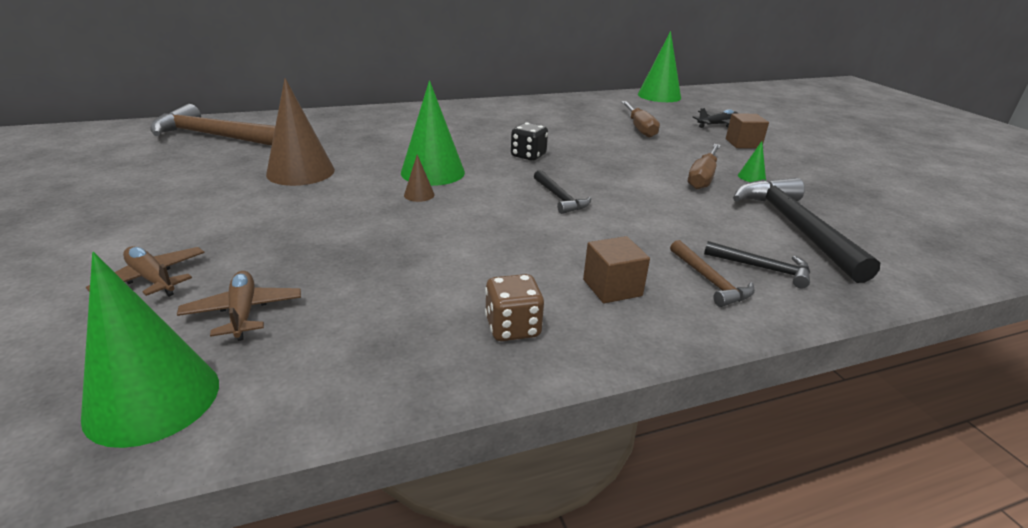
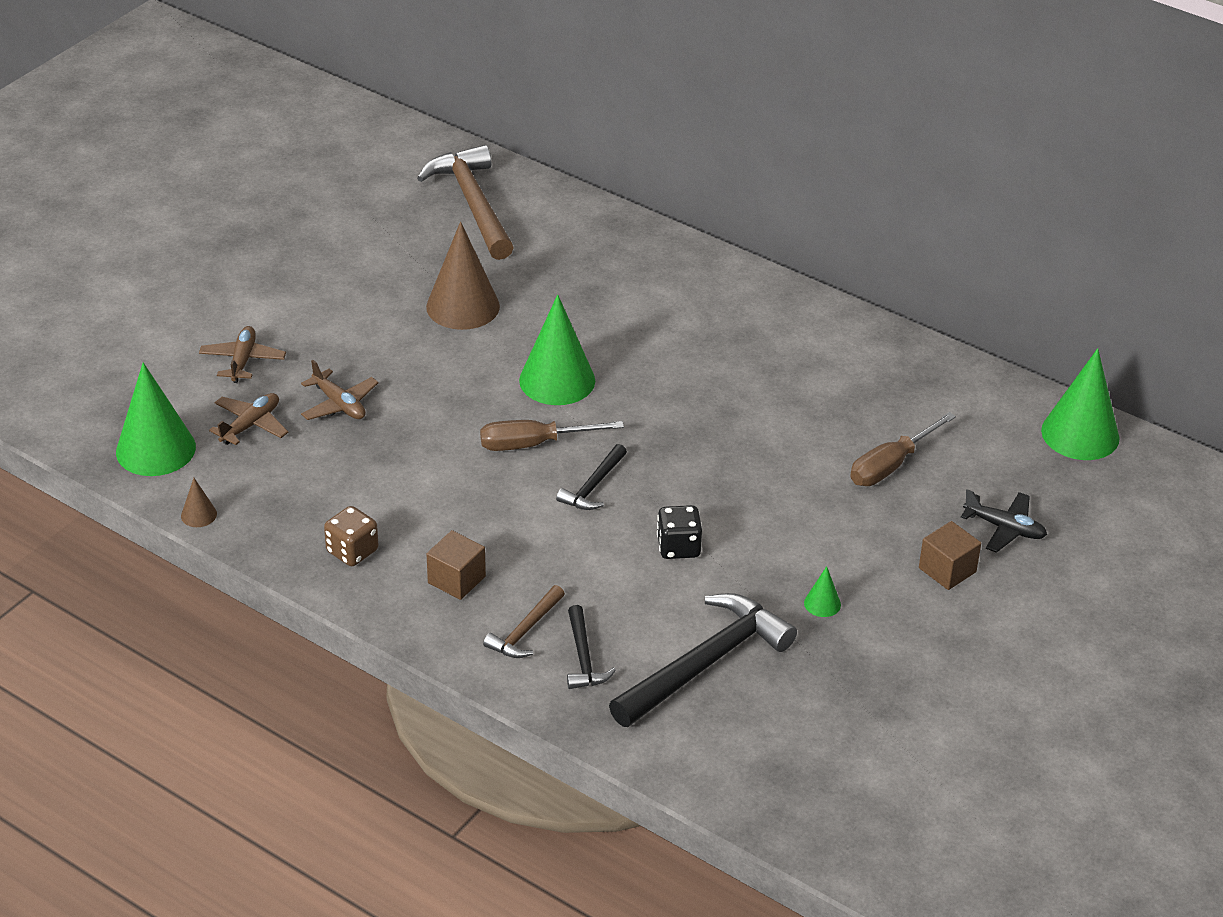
camera: 55 degrees right, 10 degrees up
brown cone [404,155,434,202] -> brown cone moved to [181,478,217,527]
black dice [511,123,548,161] -> black dice moved to [657,505,702,559]
brown screwdriver [688,144,721,190] -> brown screwdriver moved to [480,420,624,451]
none -> brown plane [301,360,379,420]

